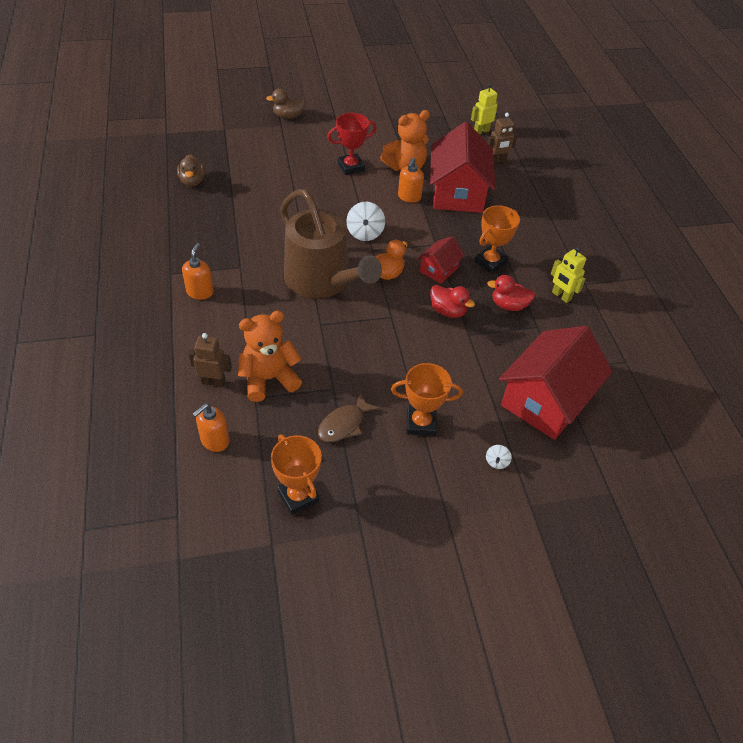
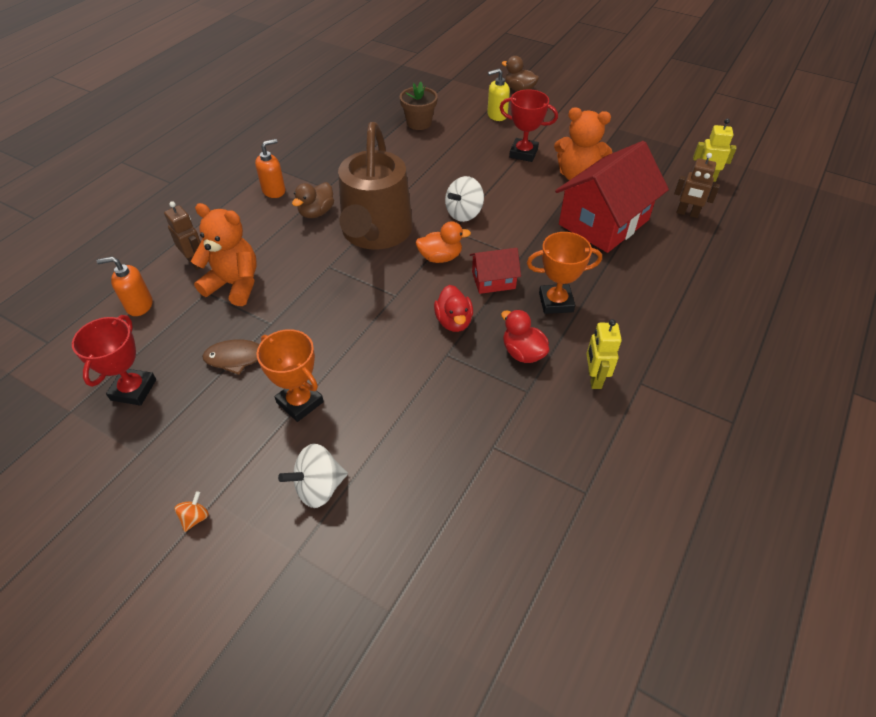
camera: 45 degrees right, 0 degrees up
brown duck [177,154,205,187] -> brown duck moved to [292,182,334,218]
orange trophy [271,434,322,515] -> red trophy [72,315,156,406]
orange soap dispenser [398,158,424,203] -> none
white spinning top [486,445,512,469] -> white spinning top [278,444,348,508], size x1.93
red house [499,326,613,440] -> none
none -> orange spinning top [175,491,209,532]
none -> brown flower pot [400,82,438,130]
none -> yellow soap dispenser [487,69,510,121]

